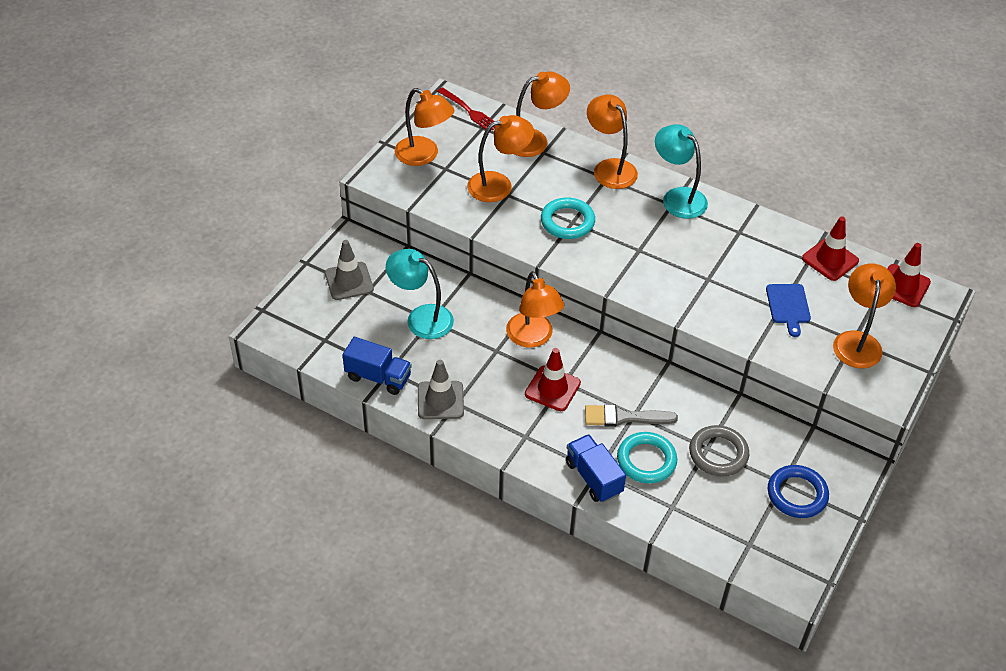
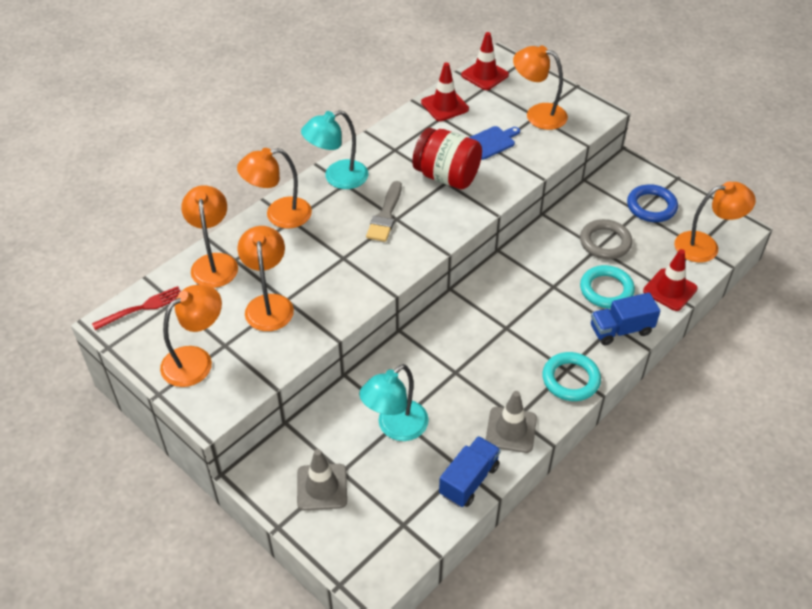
camera: 75 degrees left, 0 degrees up
orange lamp [506,271,564,348] -> orange lamp moved to [674,182,756,262]
red traffic cone [525,348,581,411] -> red traffic cone moved to [643,249,698,311]
turquoise ring [541,197,595,239] -> turquoise ring moved to [542,352,601,401]
grey brush [585,404,678,427] -> grey brush moved to [366,181,402,242]
blue cutting board [766,284,811,337] -> blue cutting board turned 45 degrees counterclockwise [469,126,520,160]
none -> red jar [412,128,482,189]

